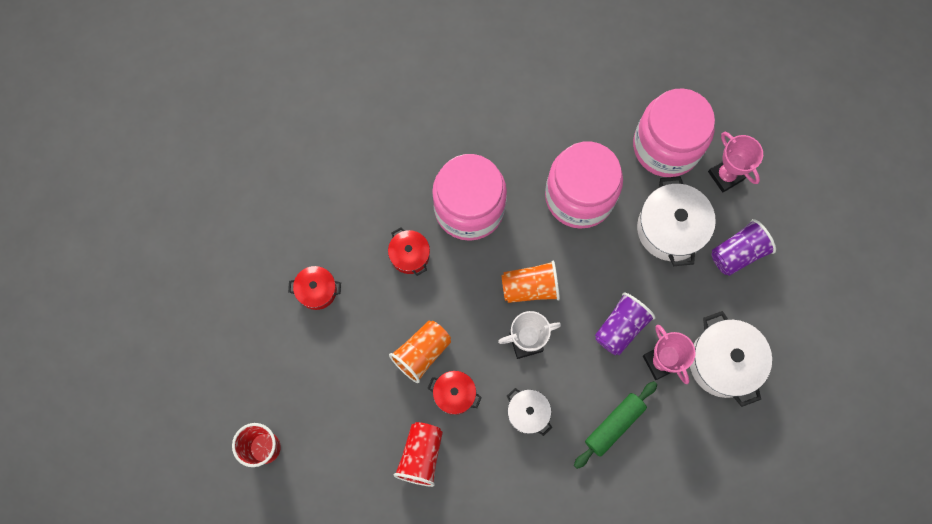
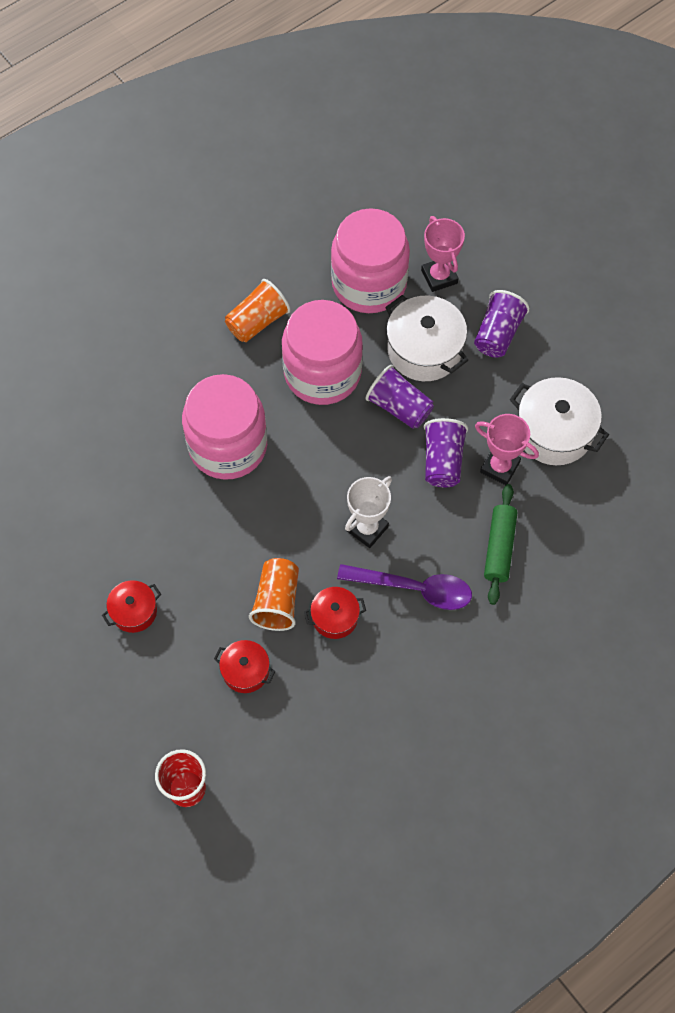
camera: 35 degrees left, 10 degrees down
red pot [388,227,430,276] -> red pot moved to [214,640,276,693]
red cup [393,422,443,487] -> none
orange cup [501,260,560,303] -> orange cup moved to [225,279,291,342]
white pot [507,388,552,436] -> purple spoon [337,564,472,610]
pink trophy [708,132,763,193] -> pink trophy turned 45 degrees clockwise [421,216,465,292]
none -> purple cup [366,365,434,429]

